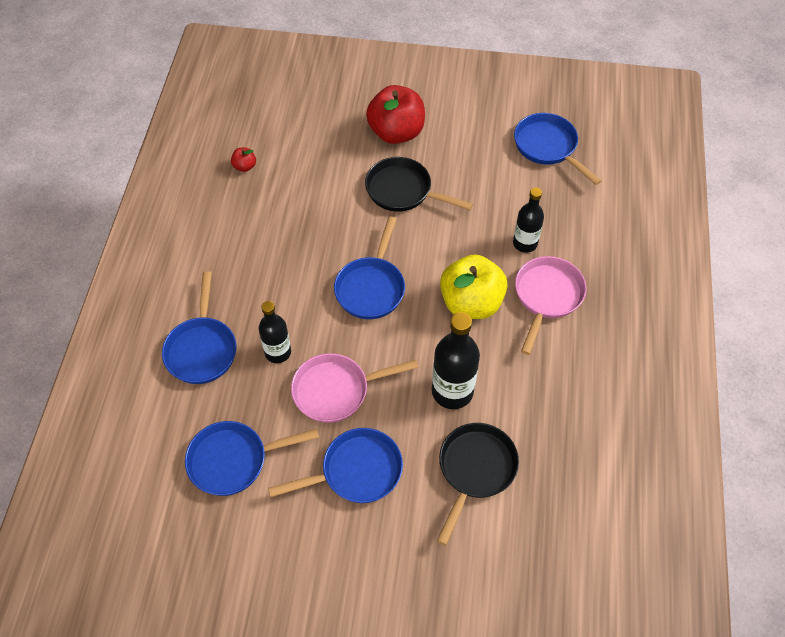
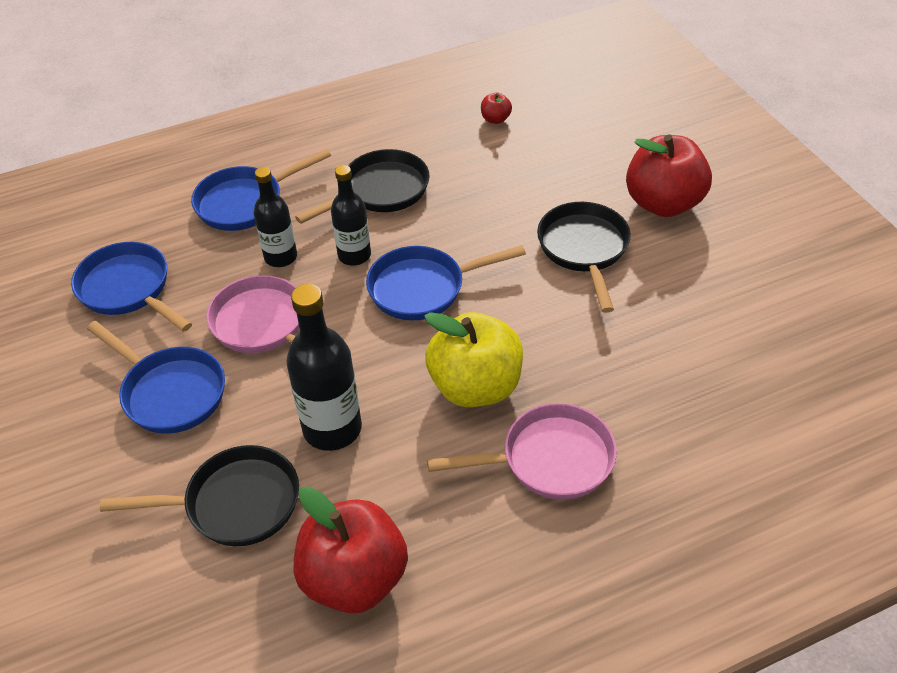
camera: 60 degrees right, 10 degrees down
black bottle [513,187,544,253] -> black bottle moved to [331,165,371,265]
blue pan [514,113,601,185] -> none
none -> red apple [294,486,408,613]
none -> black pan [295,149,430,224]

